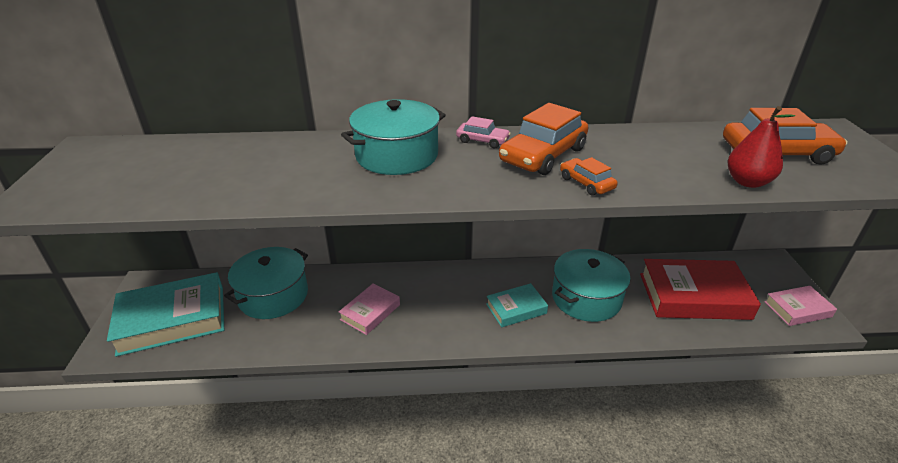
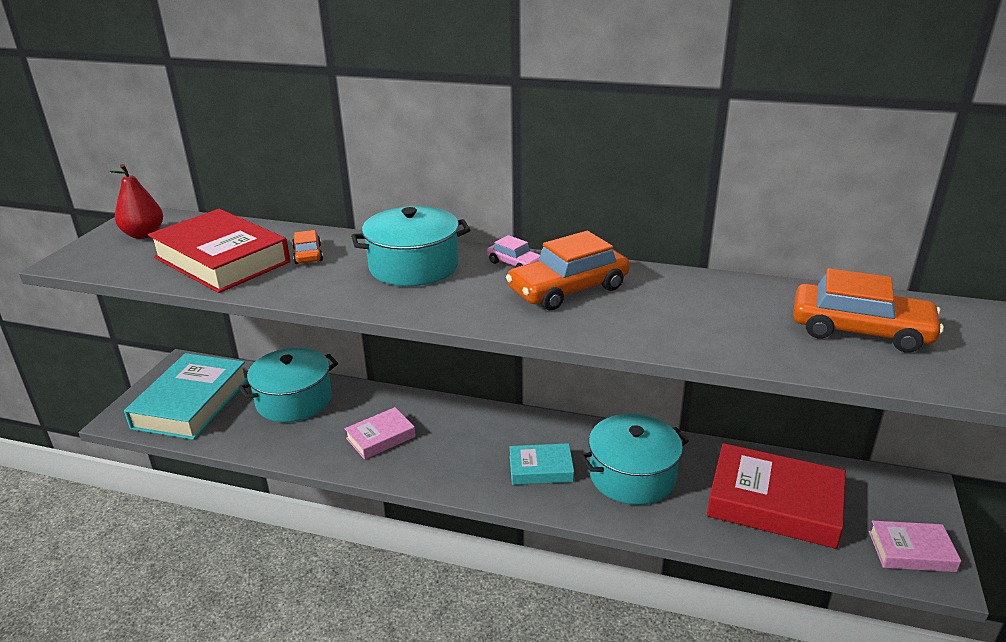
camera: 20 degrees right, 5 degrees down
turquoise book [107,272,224,357] -> turquoise book turned 75 degrees counterclockwise [124,353,247,440]
orange car [560,157,618,196] -> orange car moved to [292,230,323,264]
red pear [728,106,796,188] -> red pear moved to [109,164,163,239]
none -> red book [148,209,290,293]

